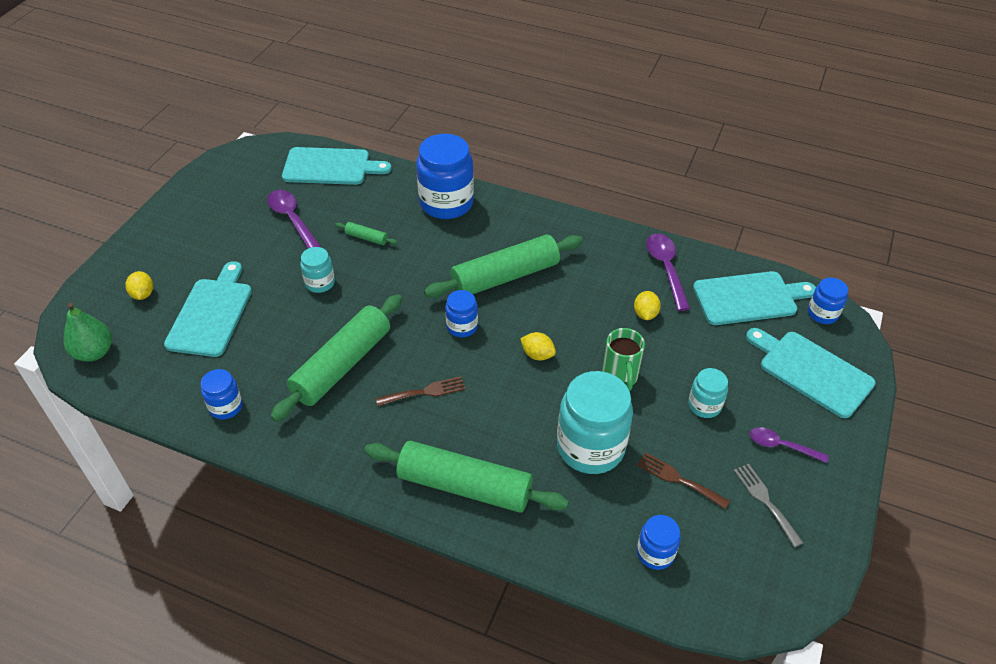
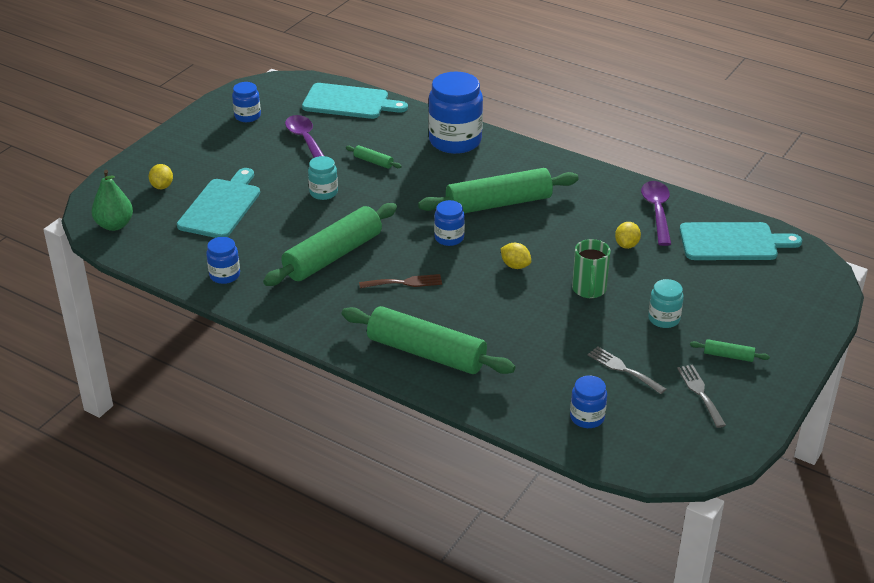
camera: 10 degrees right, 10 degrees down
turquoise jar [557,371,633,474] -> none
brown fork [637,452,730,509] -> grey fork [588,346,666,394]
turquoise cutting board [746,328,876,418] -> none
purple spoon [750,427,829,463] -> green rolling pin [690,339,770,362]
blue jar [808,277,848,324] -> blue jar moved to [232,82,261,122]

